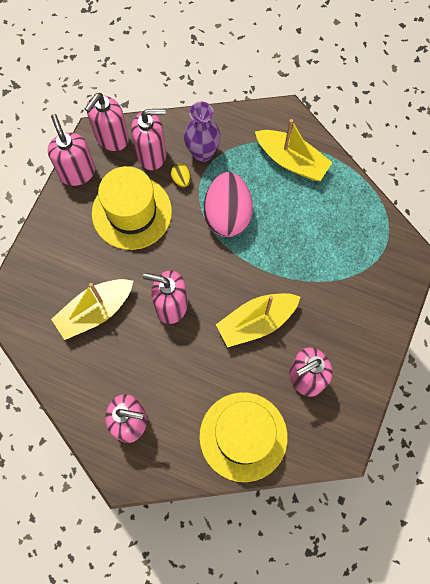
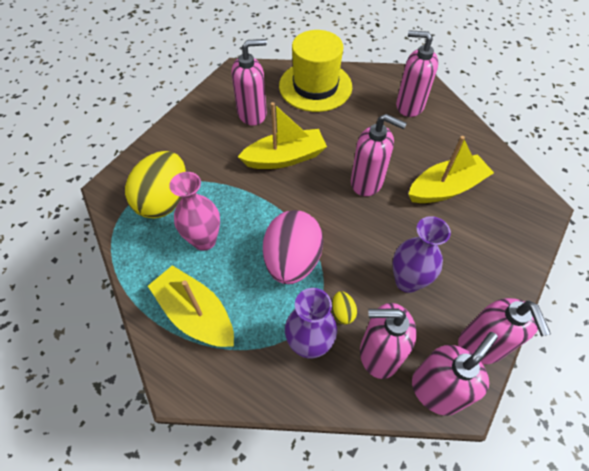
camera: 170 degrees left, 15 degrees down
yellow hat [92,166,172,250] -> purple vase [392,216,451,293]
none -> yellow egg [125,151,186,219]
none -> pink vase [169,172,220,251]

